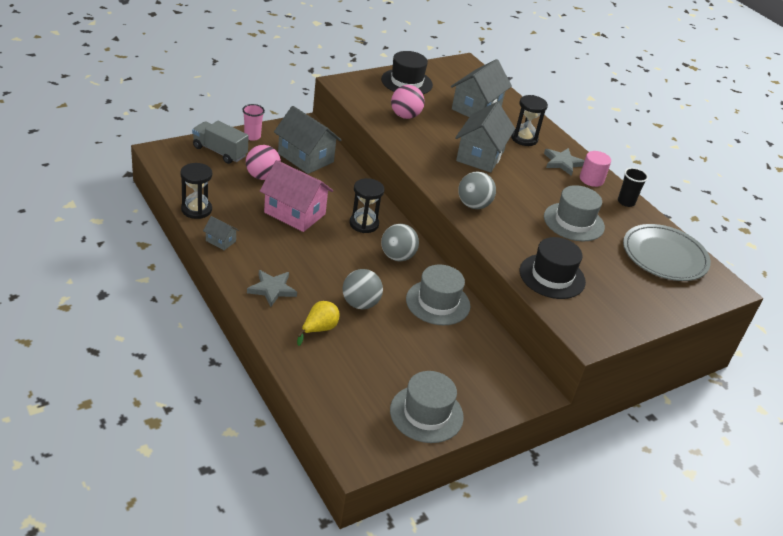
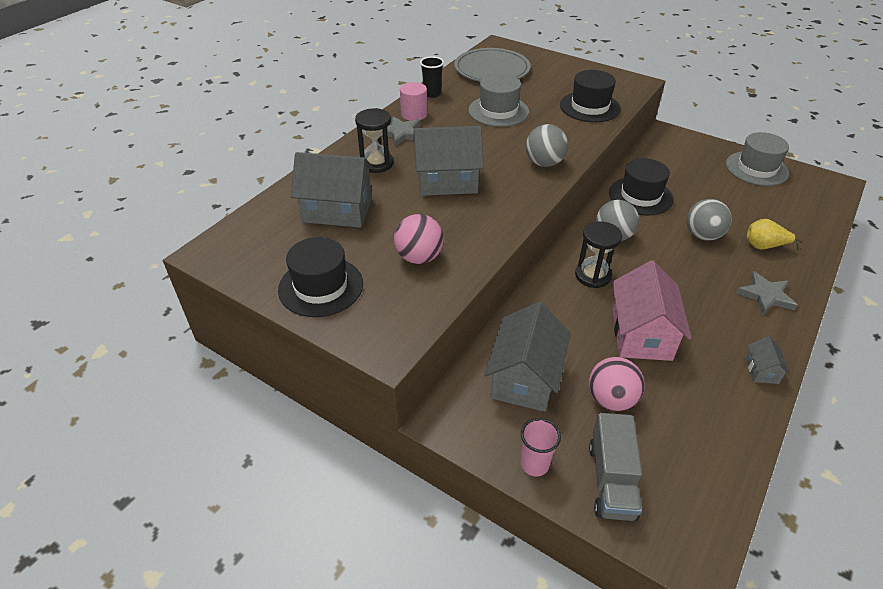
camera: 110 degrees left, 5 degrees up
black hourglass [180,163,212,219] -> none
grey hat [406,265,470,325] -> black hat [609,158,673,216]

